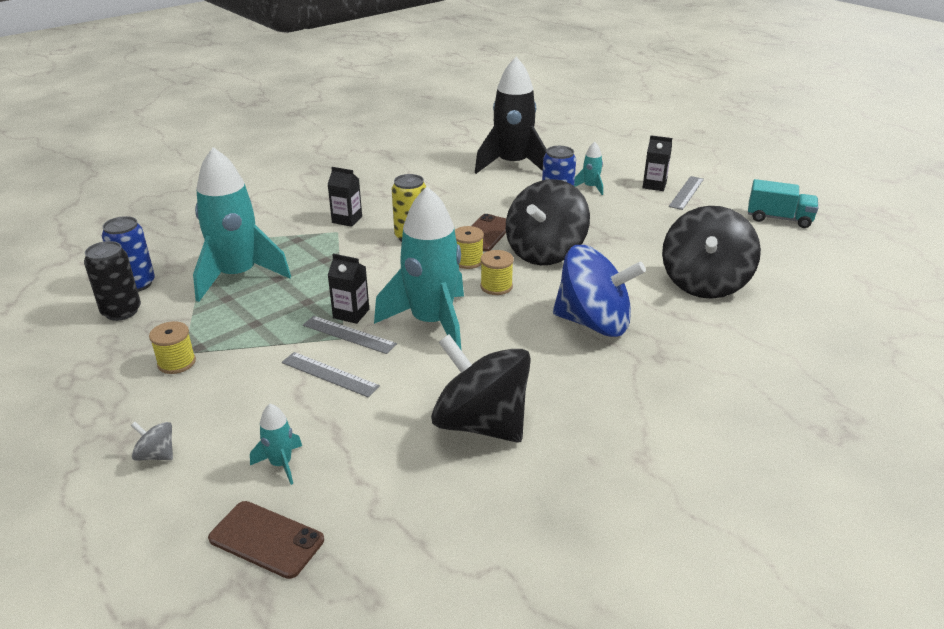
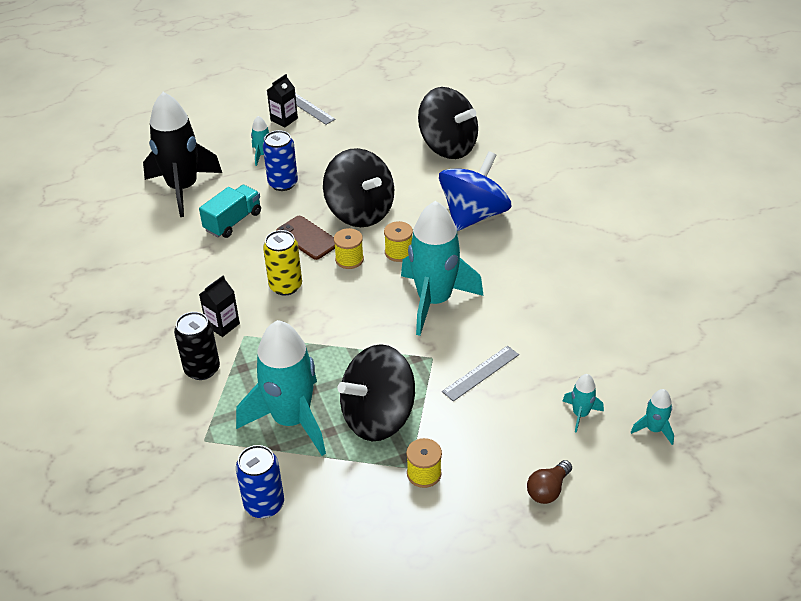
camera: 70 degrees left, 10 degrees up
black can [84,241,141,321] -> black can moved to [174,312,220,380]
grey spinning top [131,422,173,461] -> brown light bulb [527,460,572,504]
brown phone [208,501,324,579] -> turquoise rocket [631,389,674,445]
grey ruler [303,316,397,354] -> none
black carton [328,254,369,324] -> none
black spinning top [431,334,531,442] -> black spinning top moved to [338,344,415,441]
turquoise truck [748,179,818,228] -> turquoise truck moved to [199,185,261,238]

